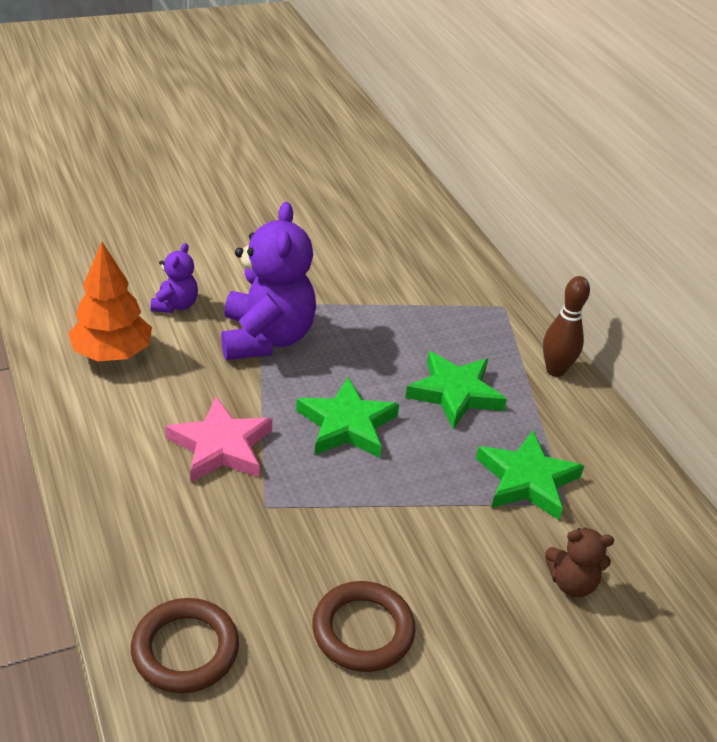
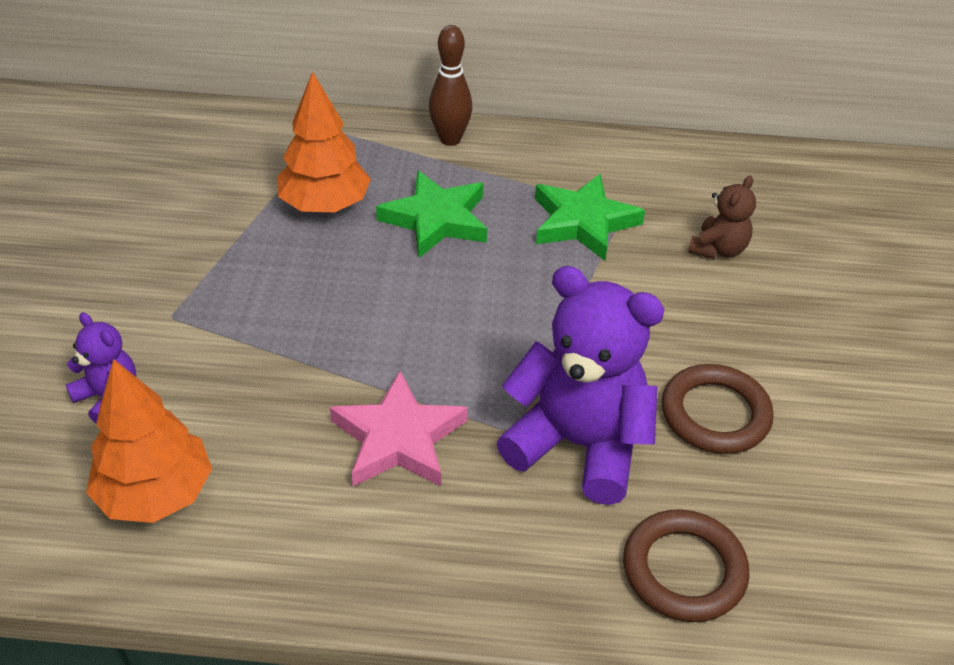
camera: 60 degrees left, 5 degrees up
purple teddy bear [221,202,316,360] -> purple teddy bear moved to [496,266,665,505]
green star [296,377,399,458] -> none
none -> orange tree [277,71,371,212]

